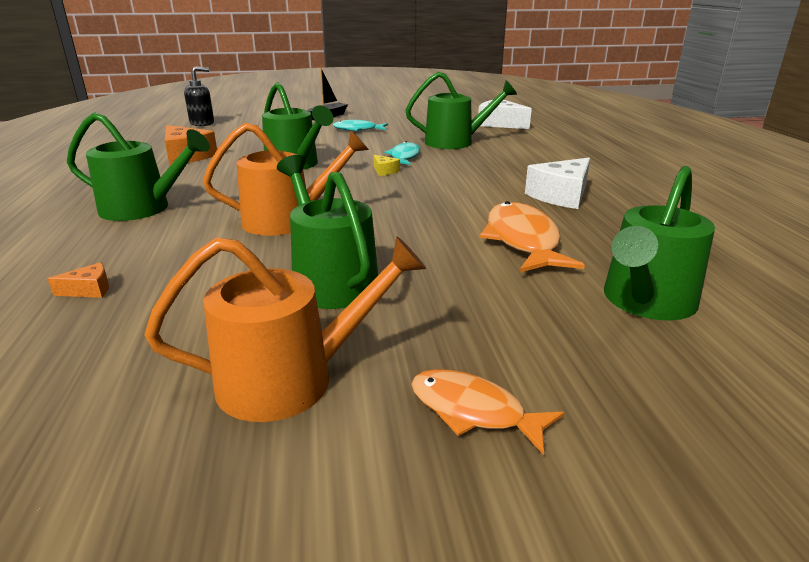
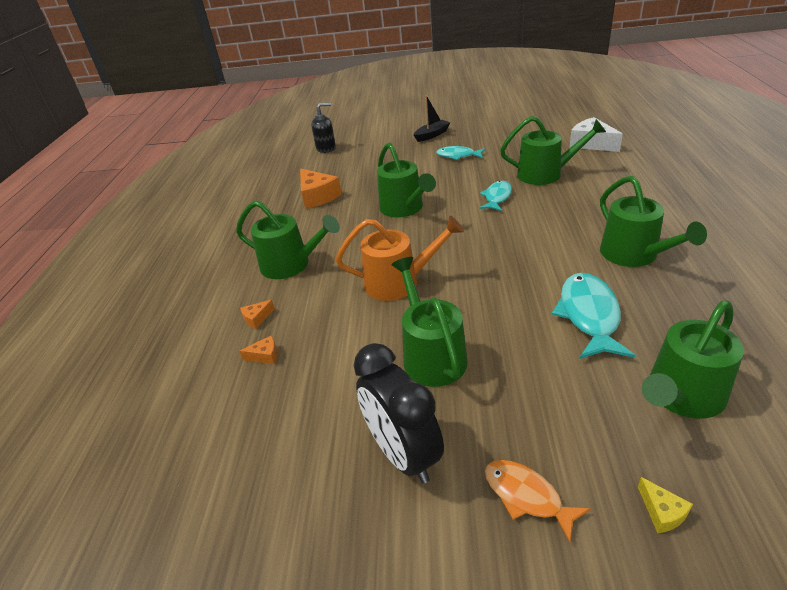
camera: 15 degrees right, 10 degrees up
orange watering can [144,236,426,422] -> black clock [354,343,444,484]
yellow cheese [373,155,400,176] -> yellow cheese moved to [638,477,693,533]
orange fish [480,201,585,272] -> turquoise fish [552,273,635,359]
white cheese [525,157,590,209] -> green watering can [600,176,707,267]
none -> orange cheese [240,300,275,329]

